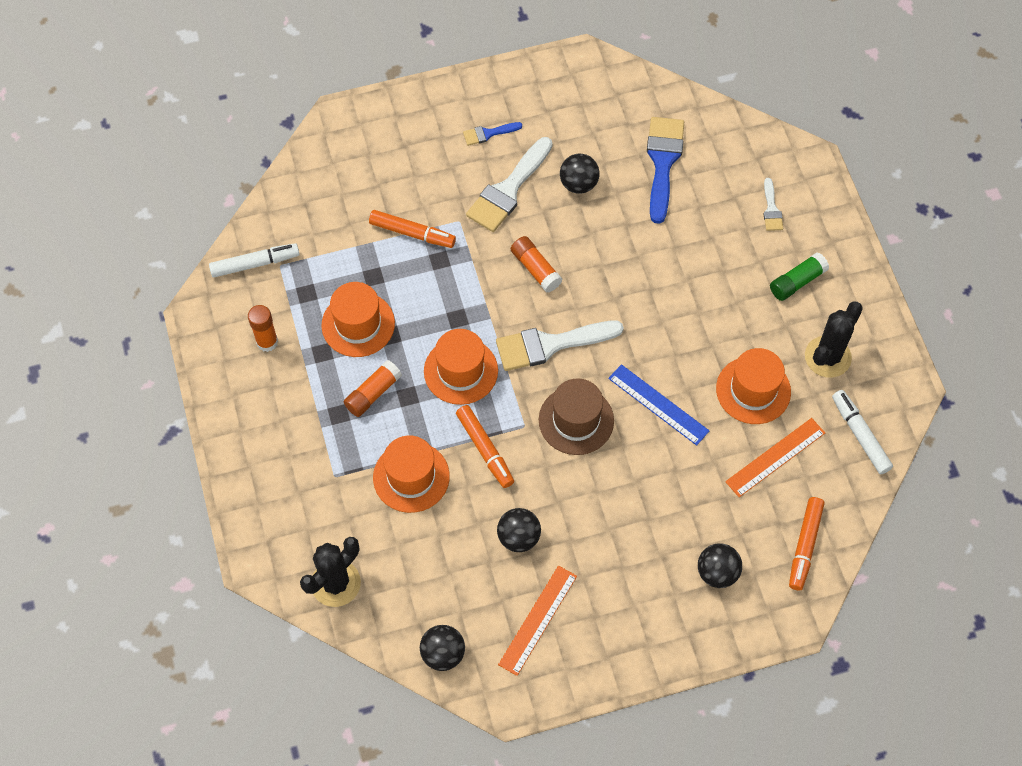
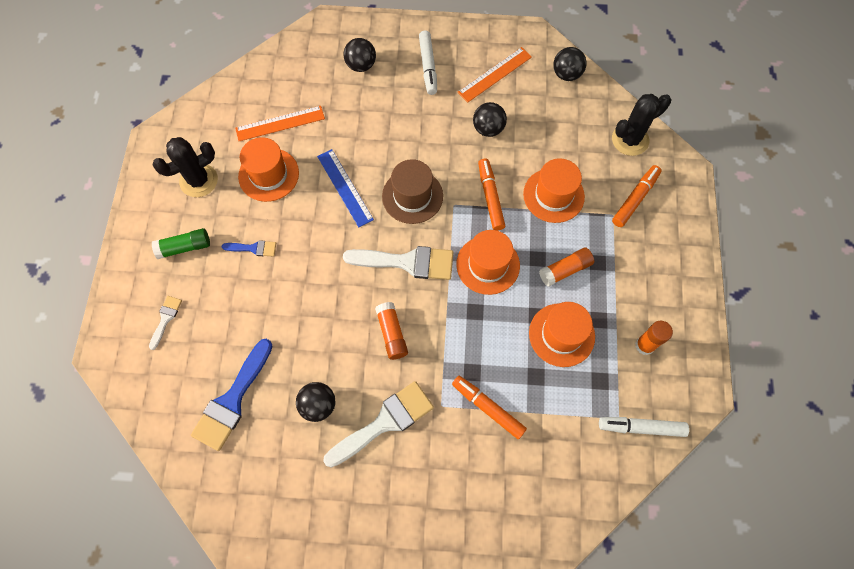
camera: 160 degrees left, 5 degrees up
blue brush [463,122,522,146] -> blue brush moved to [222,240,276,257]
orange marker [789,497,825,591] -> orange marker moved to [612,165,662,227]
white marker [832,390,893,474] -> white marker moved to [419,31,437,95]

